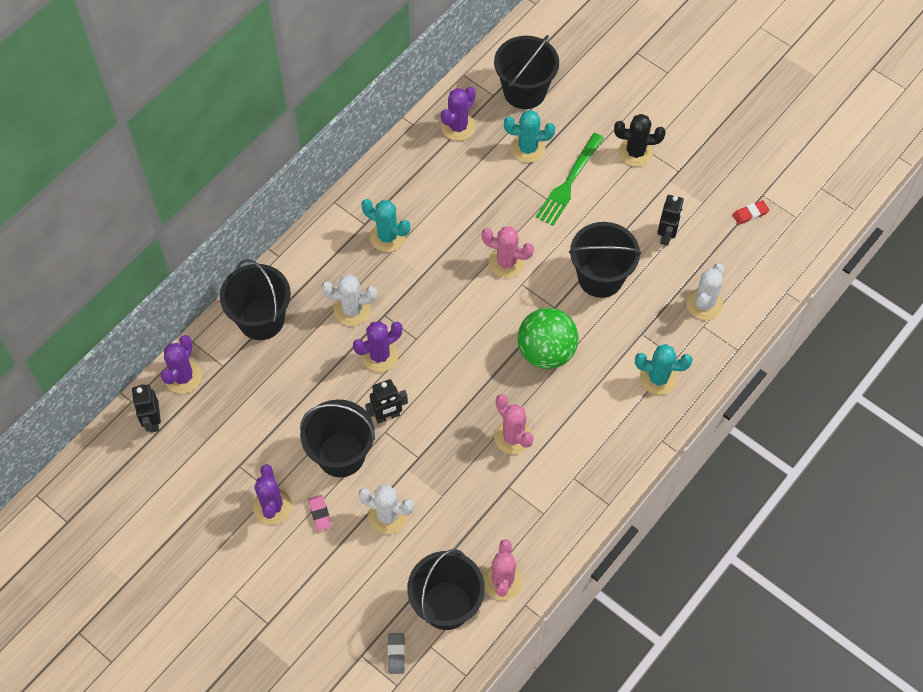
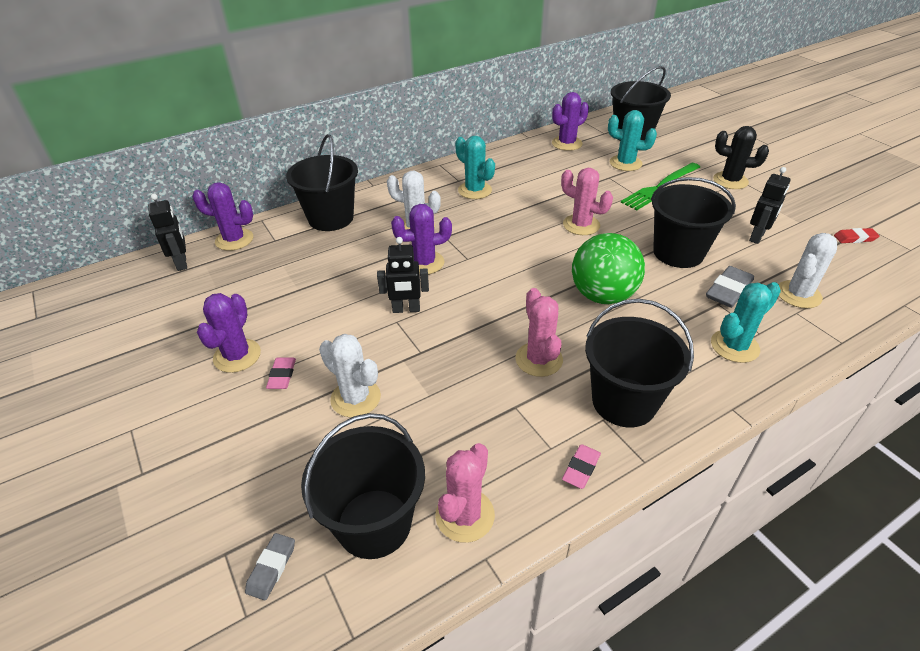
camera: 20 degrees right, 20 degrees down
black robot [132,384,161,433] -> black robot turned 150 degrees clockwise [148,194,187,271]
purple cactus [161,335,202,394] -> purple cactus turned 60 degrees clockwise [192,182,253,251]
black bucket [300,399,375,477] -> black bucket moved to [585,299,694,427]
turquoise cactus [635,344,693,395] -> turquoise cactus turned 60 degrees counterclockwise [711,282,781,363]
none -> pink eraser [562,444,601,489]
none -> grey eraser [706,266,754,308]

